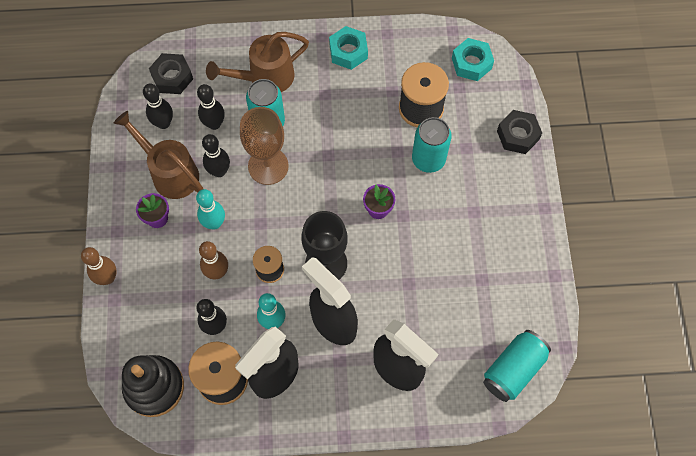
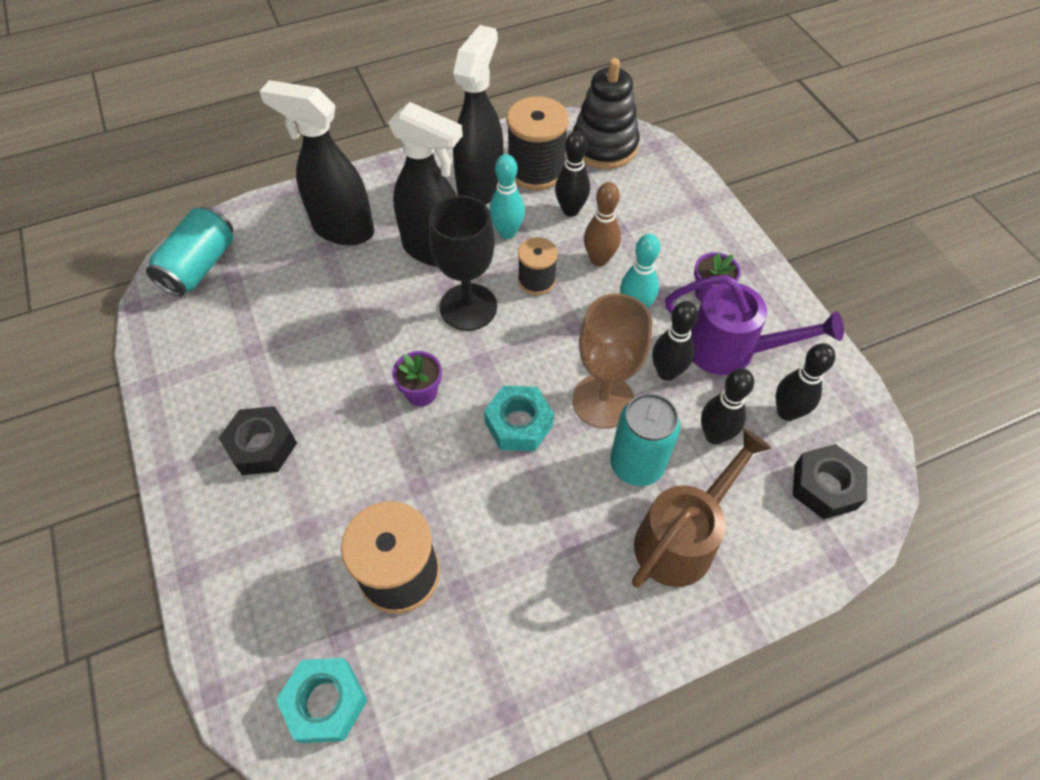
camera: 160 degrees right, 10 degrees down
brown bowling pin [81,247,117,285] -> none
brown watering can [114,111,203,199] -> purple watering can [665,275,844,375]
turquoise nut [329,26,368,70] -> turquoise nut moved to [484,386,554,451]
turquoise can [412,117,452,173] -> none
black nut [497,110,542,154] -> black nut moved to [219,406,297,475]

